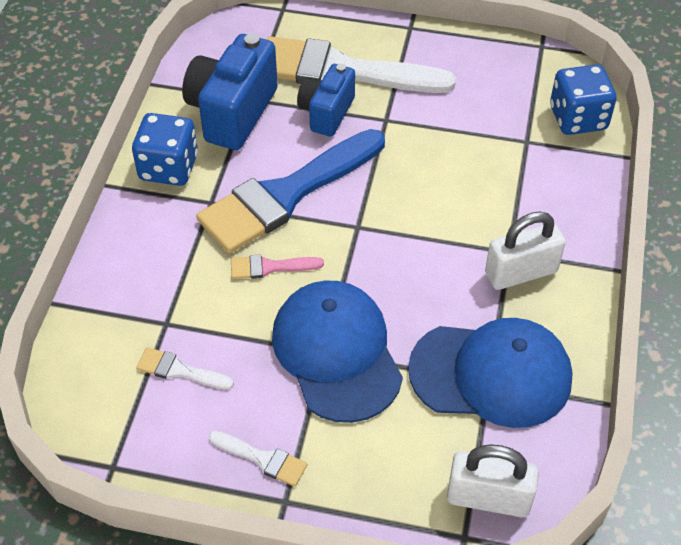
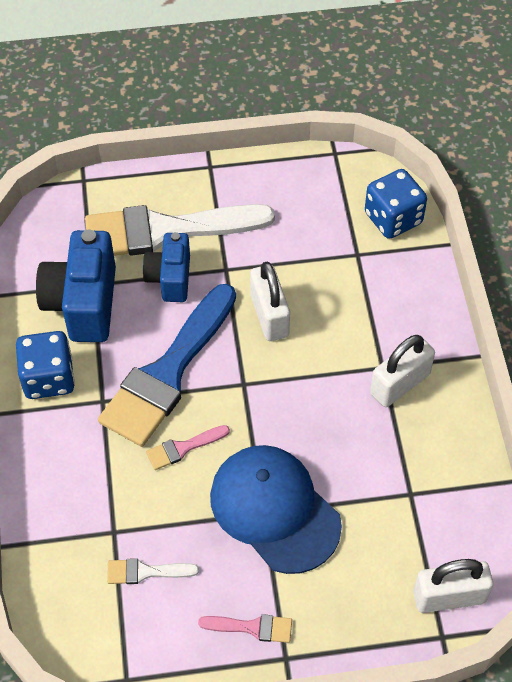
camera: 20 degrees left, 5 degrees up
white brush [209,431,307,487] -> pink brush [198,614,292,643]
blue cap [408,318,573,428] -> none
none -> white padlock [250,262,290,341]

